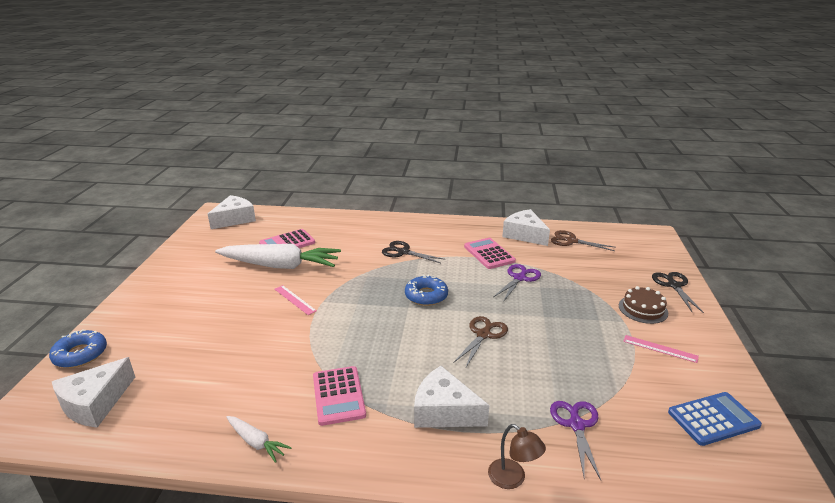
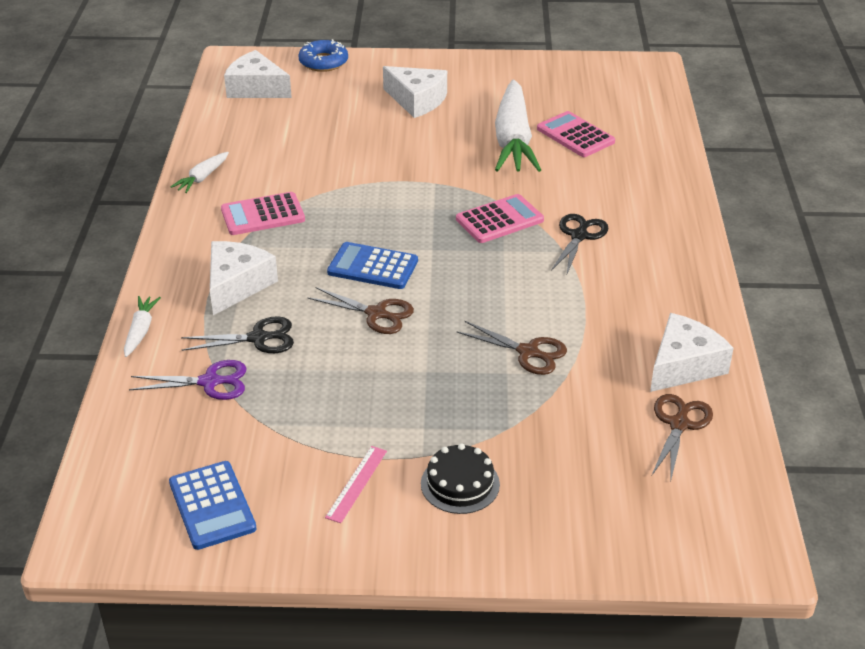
camera: 85 degrees right, 10 degrees up
white cheese [208,195,256,229] -> white cheese moved to [383,66,447,118]
pink ruler [274,285,317,315] -> none
blue donut [405,275,448,306] -> none
pink calculator [464,238,516,269] -> pink calculator moved to [456,194,544,243]
brown lamp [488,424,546,489] -> white carrot [124,296,161,357]
purple scissors [493,264,541,302] -> brown scissors [456,321,567,375]
brown cake [619,286,668,324] -> black cake [421,443,500,514]
black scissors [652,272,704,313] -> black scissors moved to [181,316,294,353]
none -> blue calculator [327,242,418,289]

